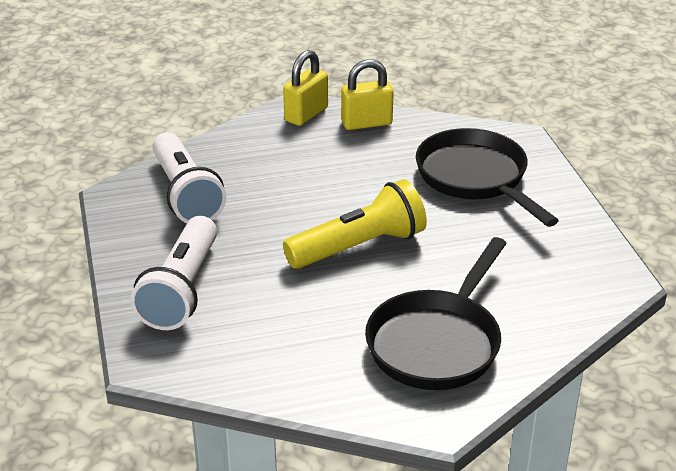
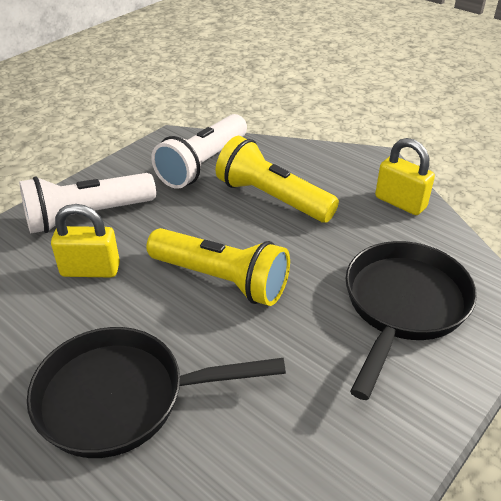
camera: 55 degrees right, 5 degrees up
yellow padlock [283,50,328,126] -> yellow padlock moved to [51,204,120,277]
none -> yellow flashlight [216,136,339,223]

